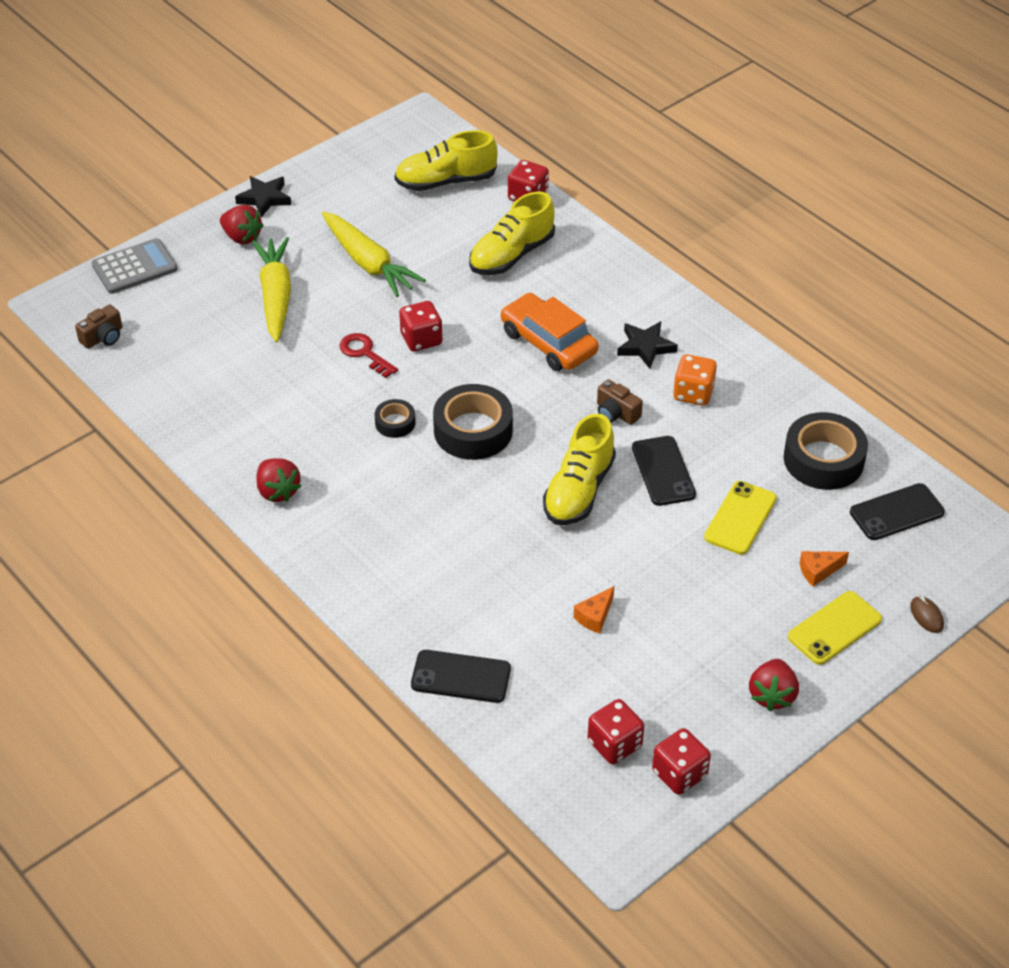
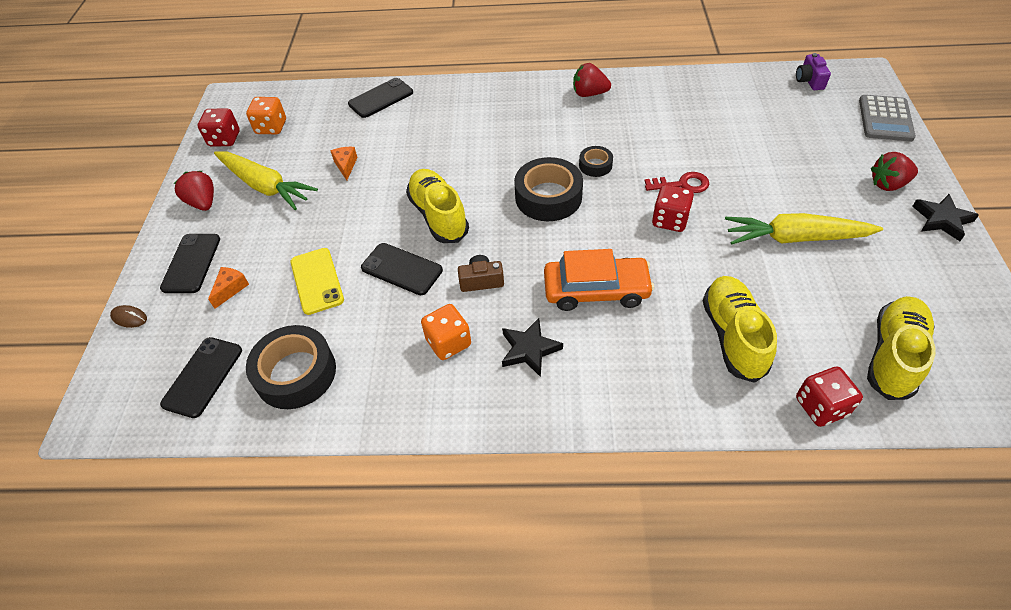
camera: 135 degrees right, 5 degrees up
brown camera [75,304,122,349] -> purple camera [796,53,831,90]
yellow carrot [252,237,291,343] -> yellow carrot moved to [214,151,318,210]
red dice [588,699,644,764] -> orange dice [246,97,286,134]
yellow phone [788,591,882,665] -> black phone [160,234,220,293]

